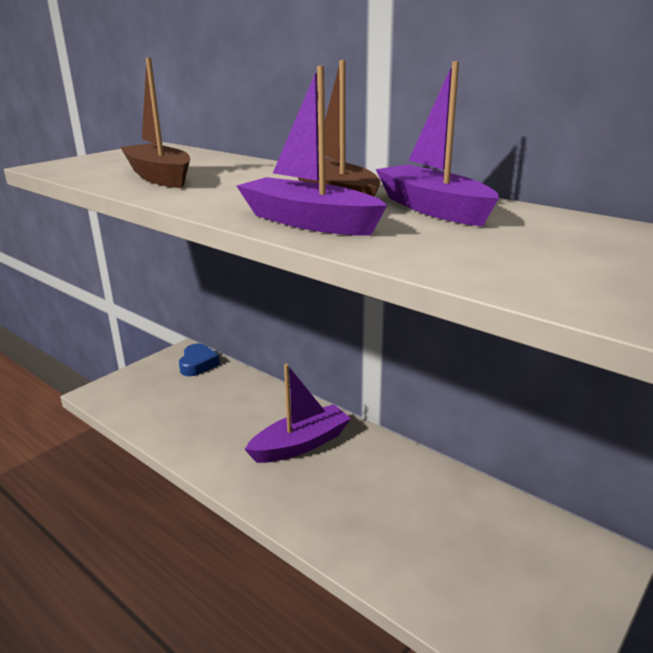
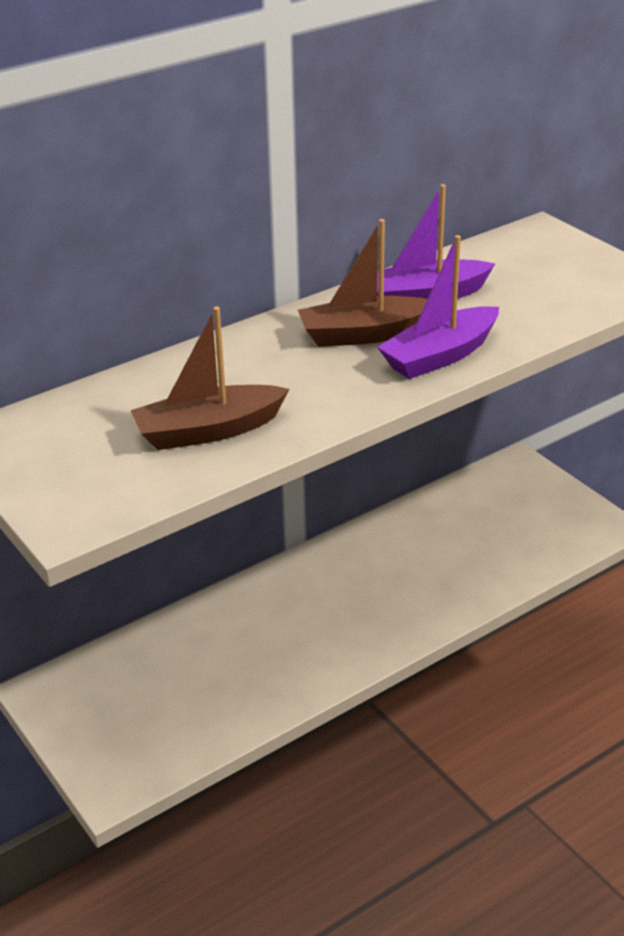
camera: 75 degrees left, 10 degrees up
blue heart [179,344,220,376] -> none
purple boat [244,364,351,463] -> none

